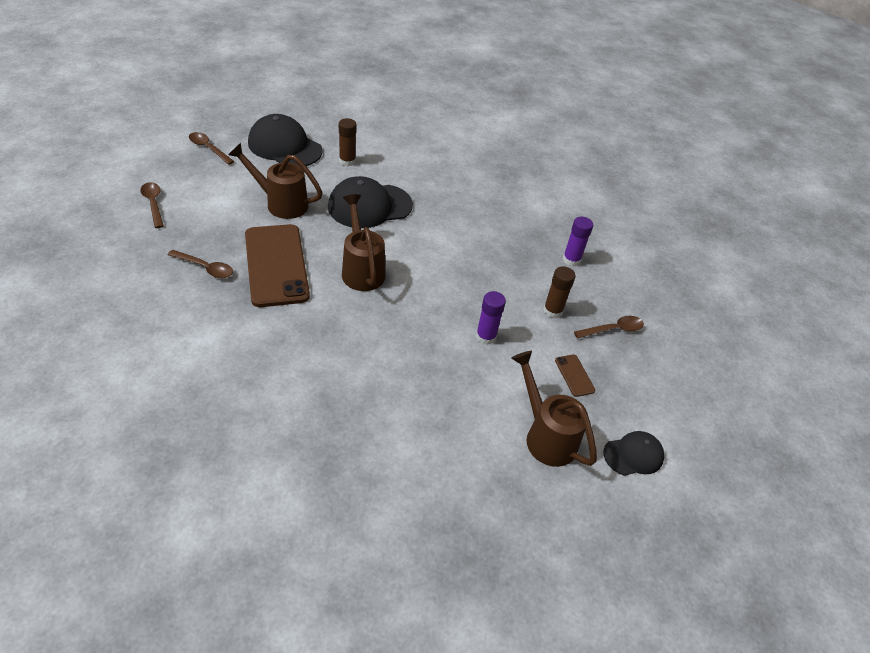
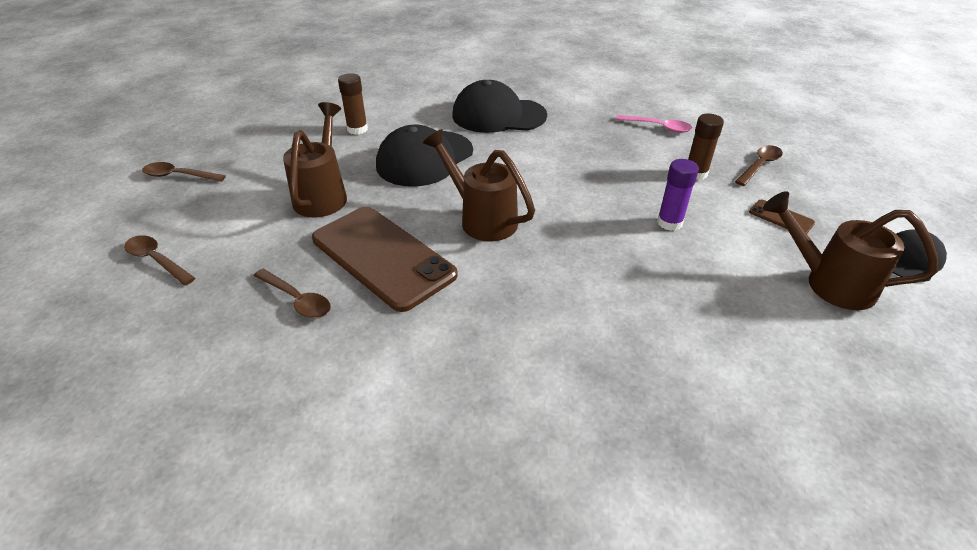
camera: 25 degrees left, 5 degrees down
brown spoon [168,250,233,278] -> brown spoon turned 45 degrees clockwise [254,269,331,319]
brown watering can [228,143,323,219] -> brown watering can turned 105 degrees clockwise [283,102,347,217]
black cap [248,114,323,166] -> black cap moved to [452,80,547,133]
purple glue stick [563,217,593,266] -> pink spoon [616,115,693,133]

